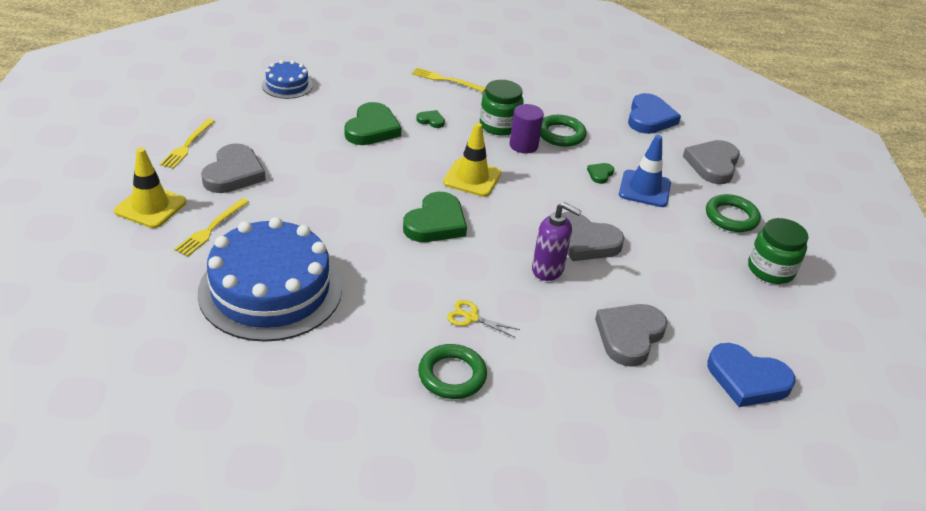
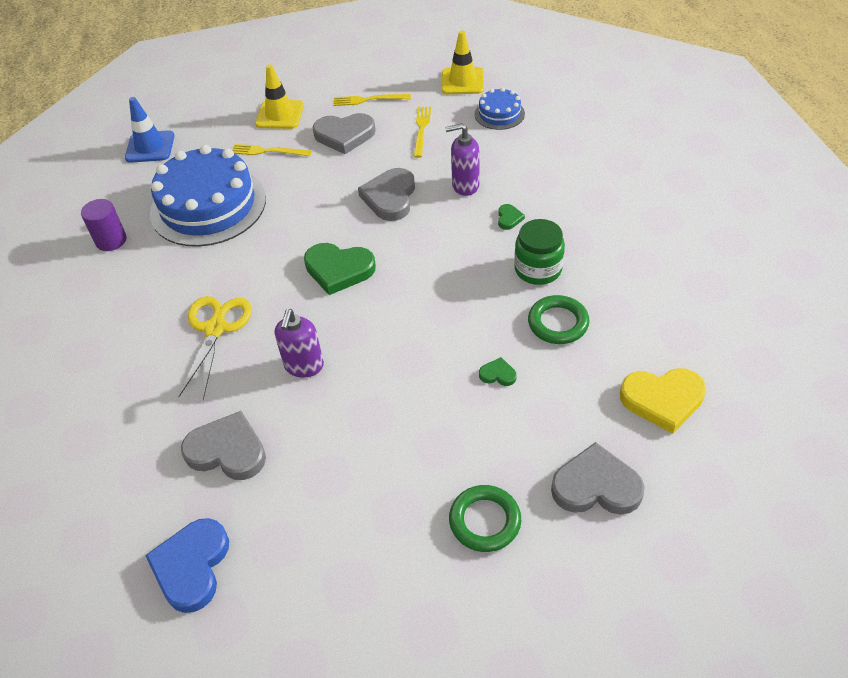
camera: 80 degrees right, 10 degrees up
green heart [345,102,402,145] -> purple soap dispenser [445,123,479,196]
yellow fork [412,68,486,92] -> yellow fork moved to [414,107,431,158]
green ring [418,344,487,399] -> none
yellow traffic cone [443,123,501,197] -> yellow traffic cone moved to [441,30,484,94]
yellow scissors [447,300,520,337] -> yellow scissors [178,296,252,400], size x1.92
purple cylinder [509,104,544,154] -> purple cylinder moved to [81,199,127,251]
grey heart [563,212,625,261] -> grey heart moved to [358,168,415,221]
blue traffic cone [619,135,671,207] -> blue traffic cone moved to [125,97,175,163]
blue heart [628,93,681,134] -> yellow heart [620,368,706,434]
green jar [748,218,808,284] -> none

